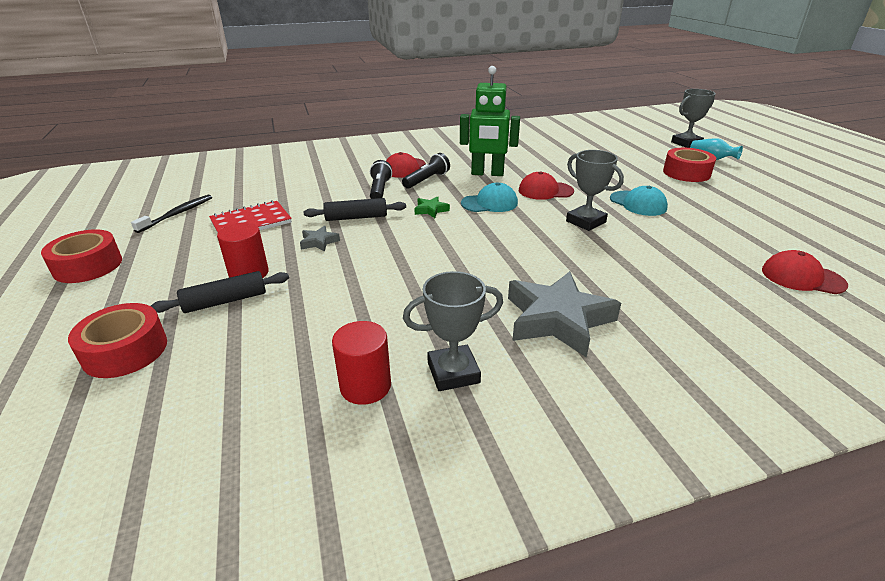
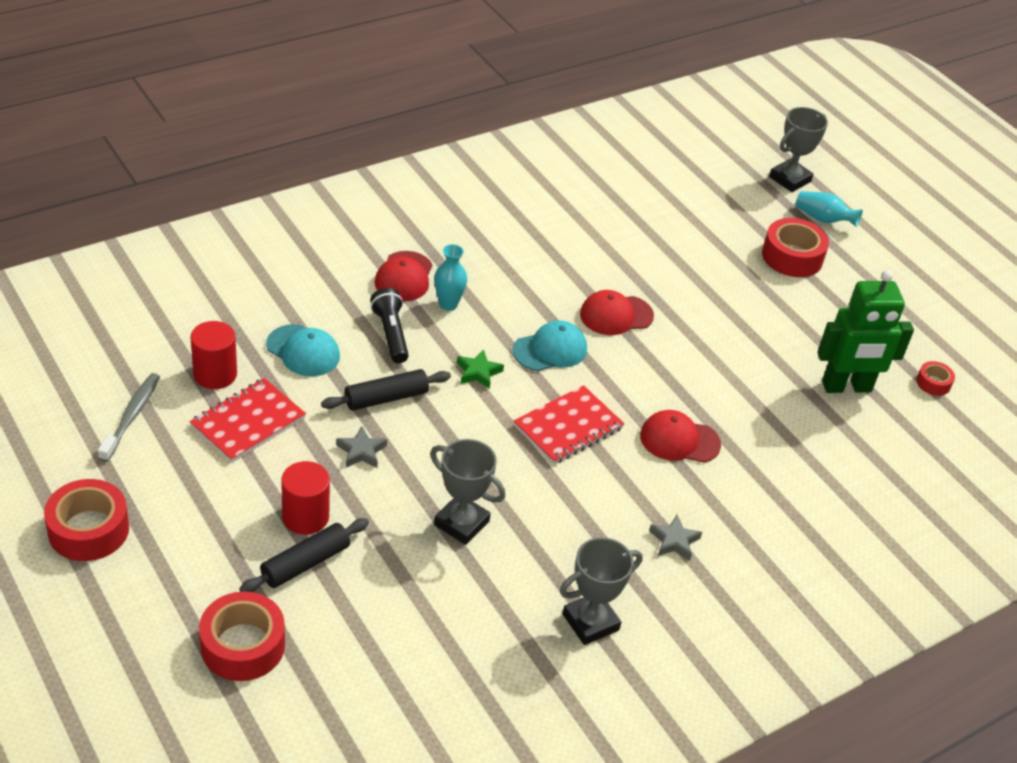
camera: 20 degrees left, 10 degrees up
black toothbrush [131,194,212,233] -> grey toothbrush [98,373,160,462]
red cylinder [332,321,391,405] -> red cylinder moved to [190,321,237,389]
black flashlight [402,153,450,189] -> turquoise vase [434,244,467,311]
green robot [460,66,520,176] -> green robot moved to [817,270,914,393]
grey star [508,271,621,358] -> grey star [649,515,702,561], size x0.44
grey trophy [566,150,624,231] -> grey trophy moved to [430,439,505,545]
turquoise cap [610,186,668,216] -> turquoise cap moved to [266,324,340,376]
red cap [762,250,848,294] -> red cap moved to [640,410,721,463]
none -> red notebook [514,385,625,465]
none -> red tape [916,361,955,396]

